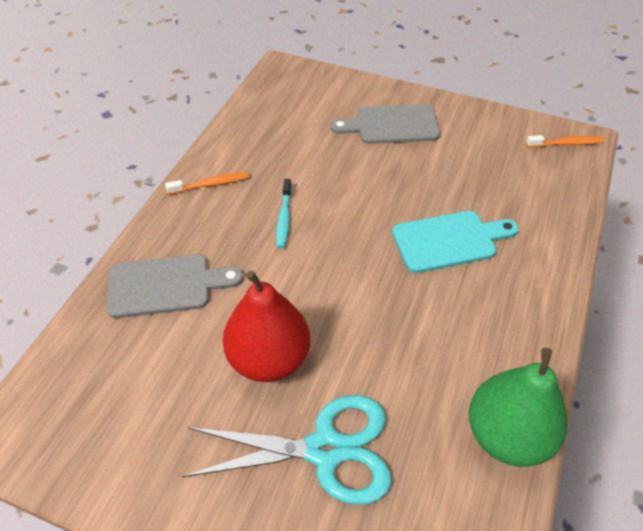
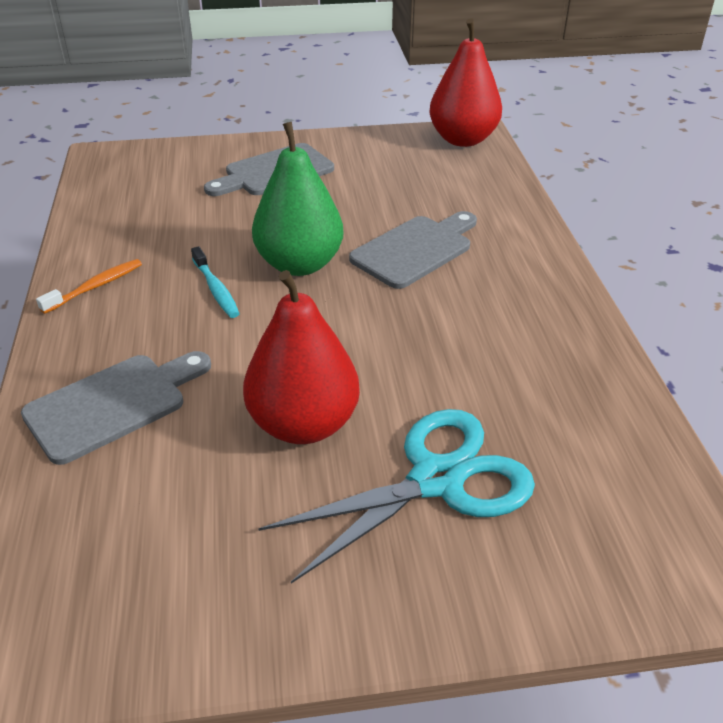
camera: 30 degrees left, 10 degrees down
turquoise cutting board [392,211,519,273] -> grey cutting board [349,211,477,289]
green pear [469,348,568,467] -> green pear moved to [252,122,343,276]
orange toothbrush [526,135,604,148] -> red pear [429,18,502,147]

